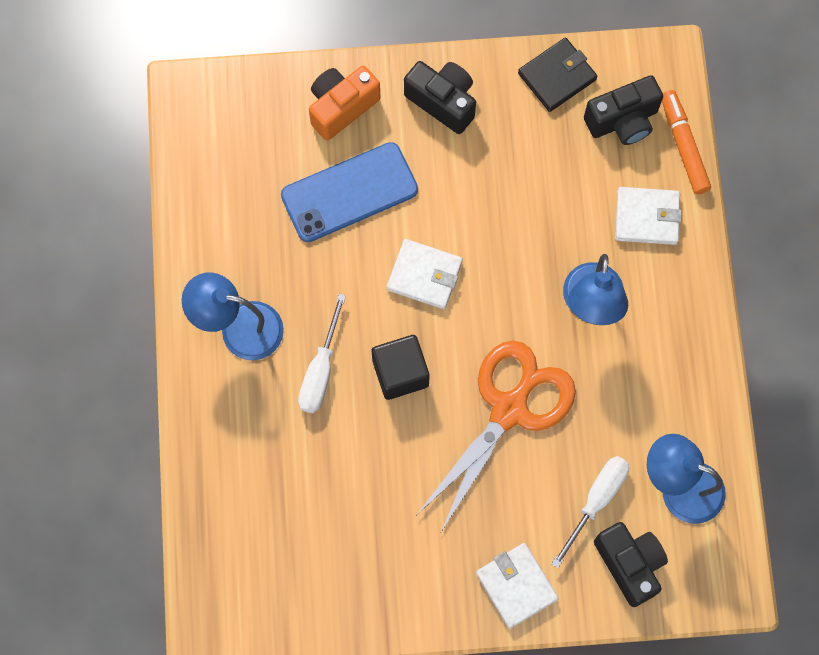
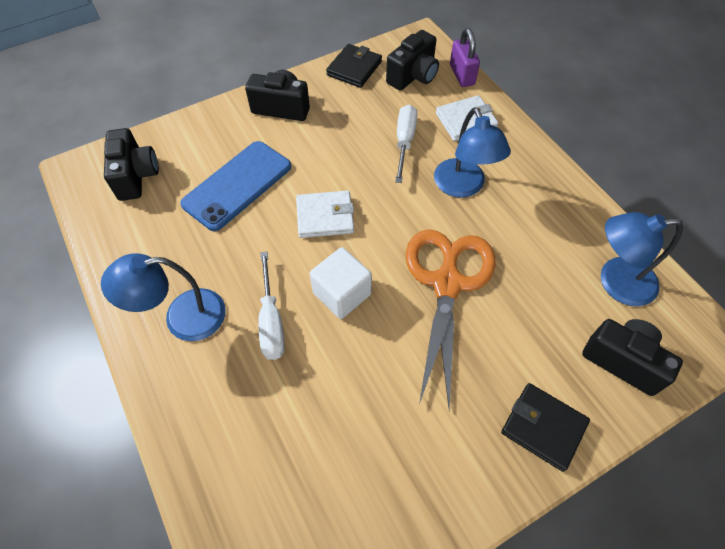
camera: 25 degrees left, 15 degrees down
orange camera [309,66,380,141] -> none
black cube [372,335,430,400] -> white cube [310,247,372,319]
white wallet [476,543,559,629] -> black wallet [501,383,590,472]
white screwdriver [551,456,629,568] -> white screwdriver moved to [395,104,417,183]
orange marker [662,90,711,194] -> purple padlock [450,28,480,87]
none -> black camera [104,128,159,201]

